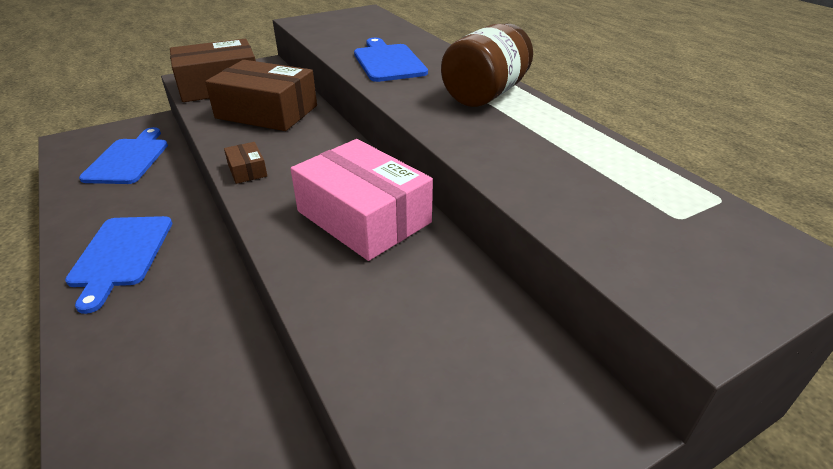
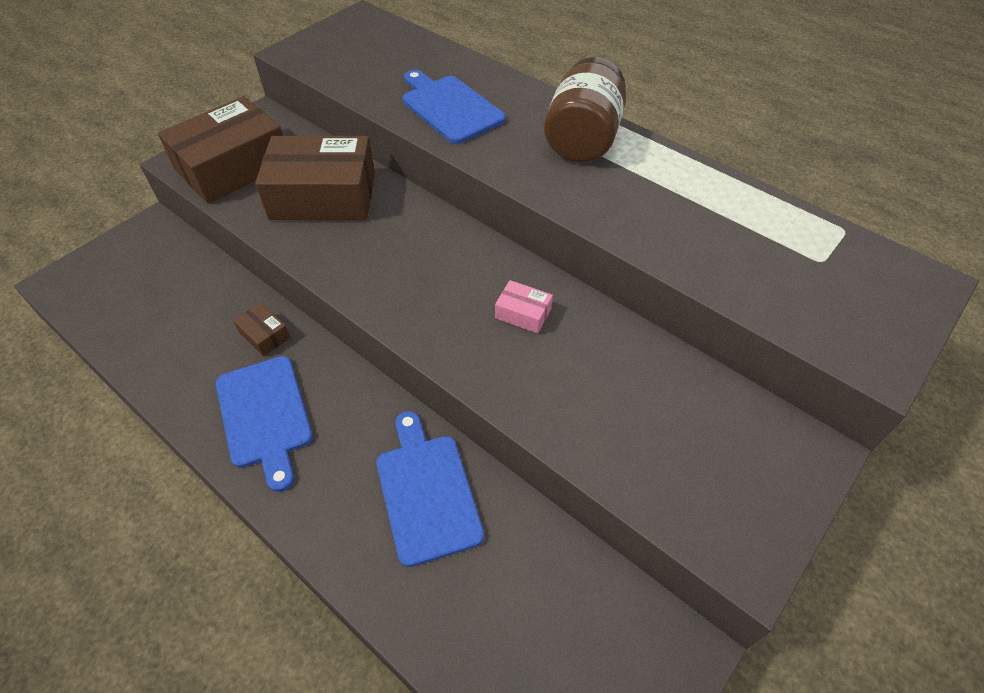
camera: 20 degrees left, 15 degrees up
blue cutting board [79,127,168,184] -> blue cutting board moved to [376,411,484,567]
brown box [224,142,267,184] -> brown box moved to [233,302,291,356]
pink box [290,139,433,261] -> pink box [495,280,553,334], size x0.42

